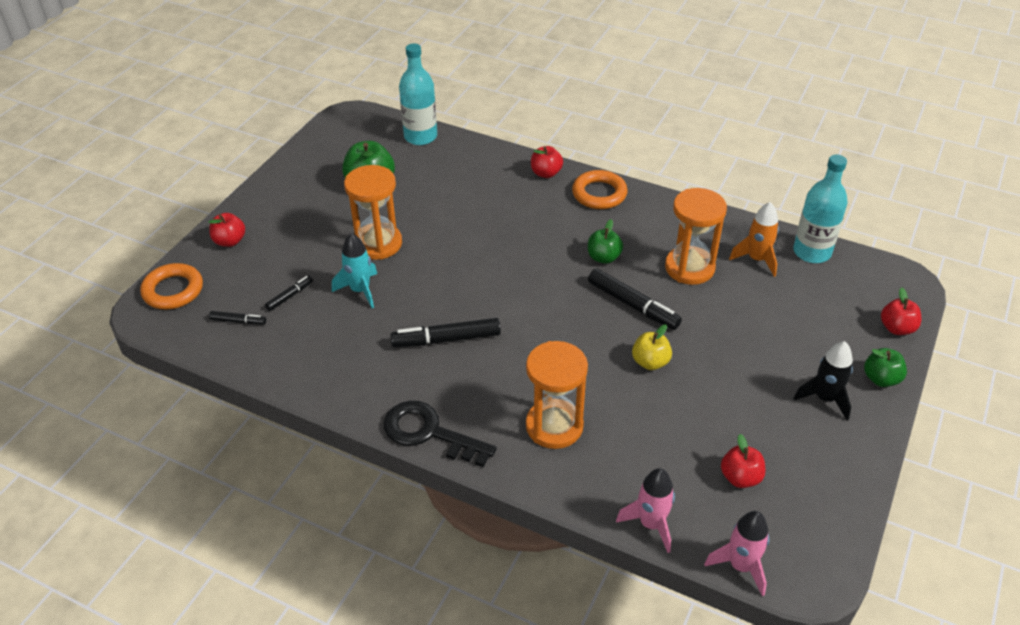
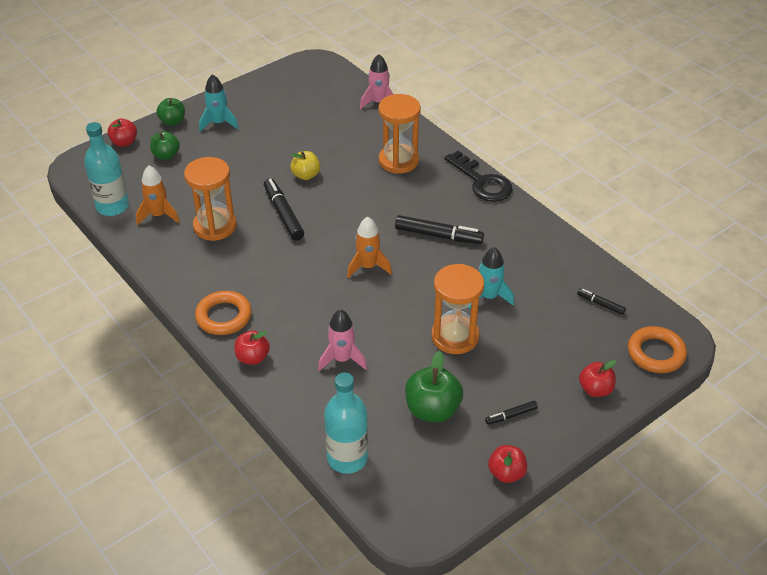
camera: 155 degrees left, 0 degrees up
black marker [265,276,313,311] -> black marker moved to [485,401,538,425]
green apple [588,219,623,264] -> green apple moved to [150,131,180,160]
pink rocket [704,511,769,596] -> pink rocket moved to [318,309,367,371]
red apple [721,434,765,488] -> red apple moved to [488,445,527,483]
black rocket [793,341,853,420] -> turquoise rocket [199,74,239,132]
none -> orange rocket [347,217,392,278]

